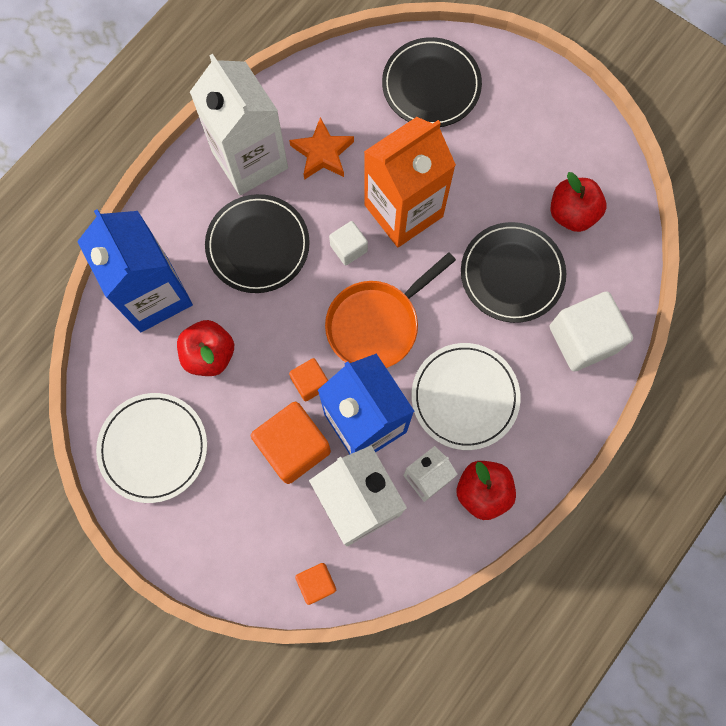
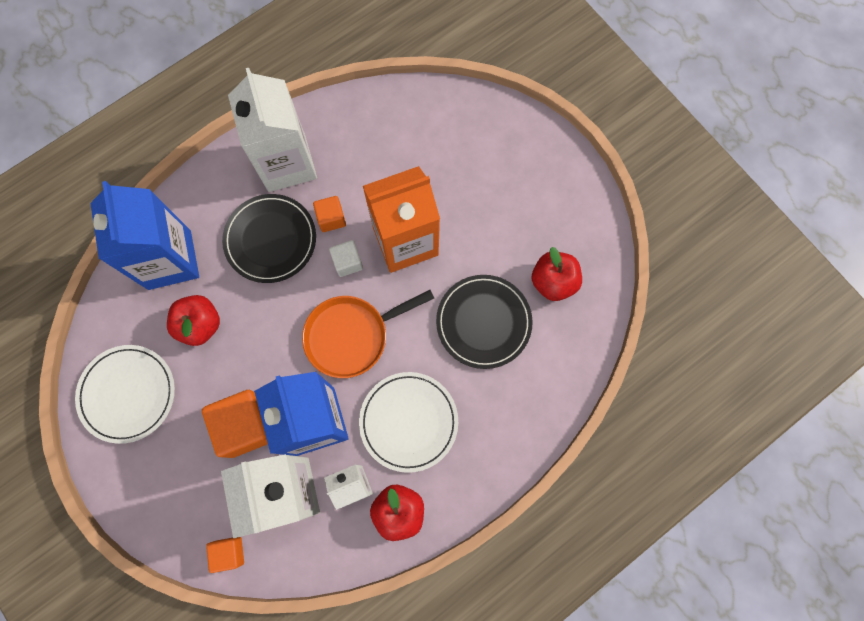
camera: 15 degrees right, 0 degrees up
orange star [289,117,354,180] -> none
orange cube [289,358,328,401] -> orange cube moved to [313,196,346,232]
black plate [382,37,482,127] -> none
white cube [550,292,633,371] -> none

